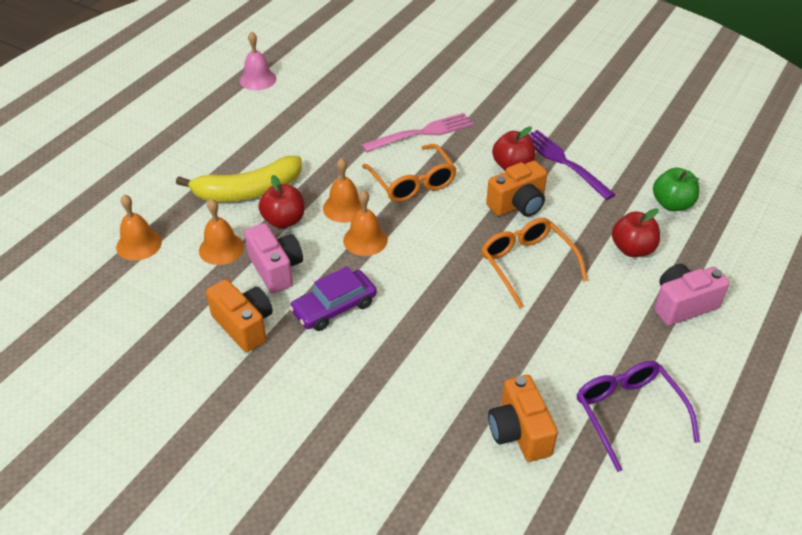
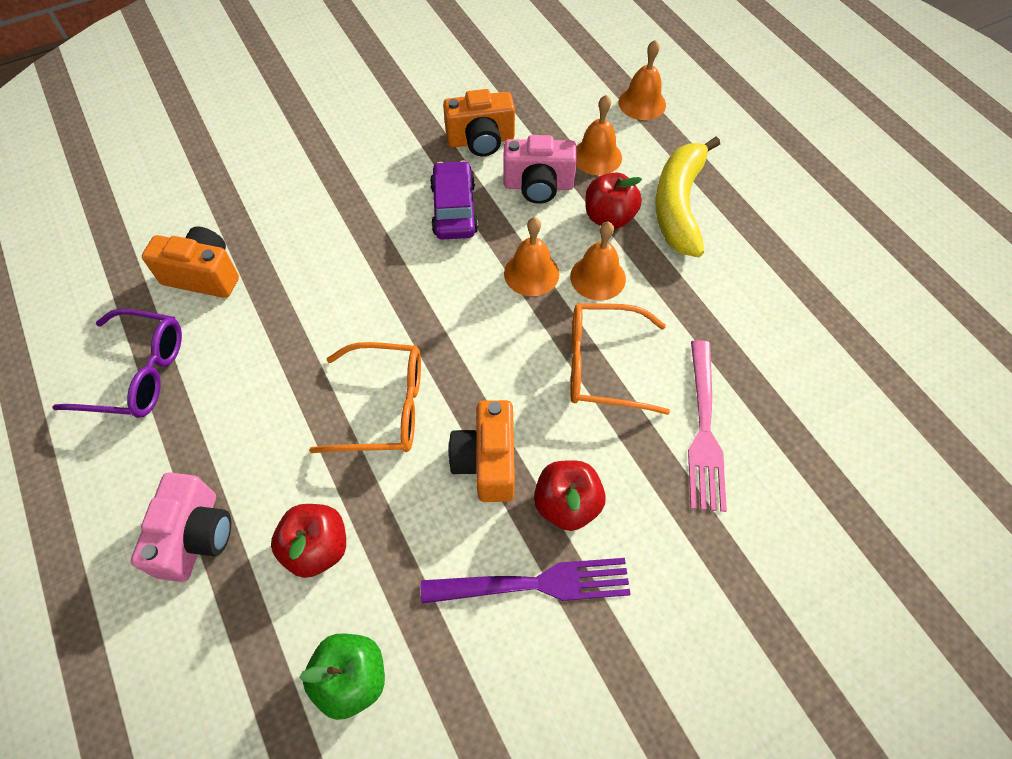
camera: 120 degrees right, 15 degrees up
pink bell [240,31,276,90] -> none

